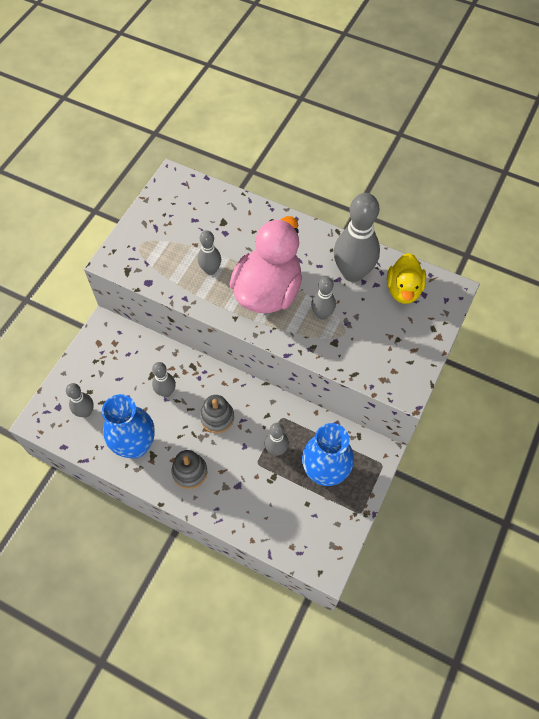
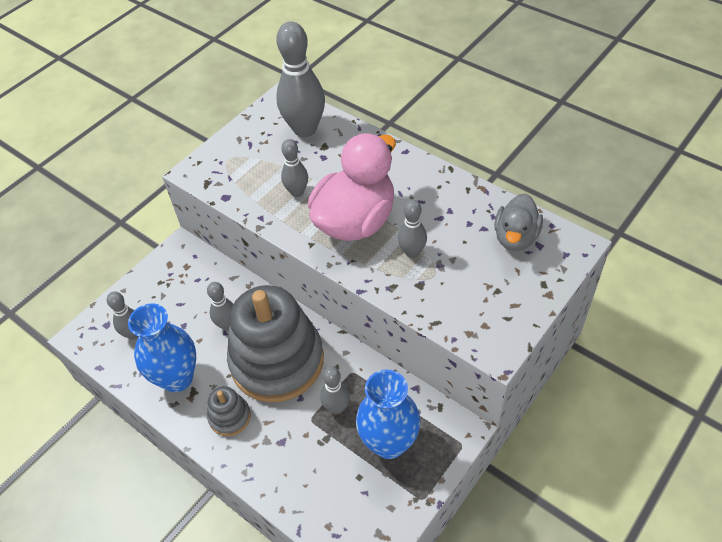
camera: 15 degrees right, 10 degrees down
grey stacking toy [200,395,234,433] -> grey stacking toy [227,285,324,402], size x2.34
grey bowling pin [334,193,380,282] -> grey bowling pin moved to [276,21,325,137]
yellow duck [387,253,426,304] -> grey duck [494,193,543,251]

